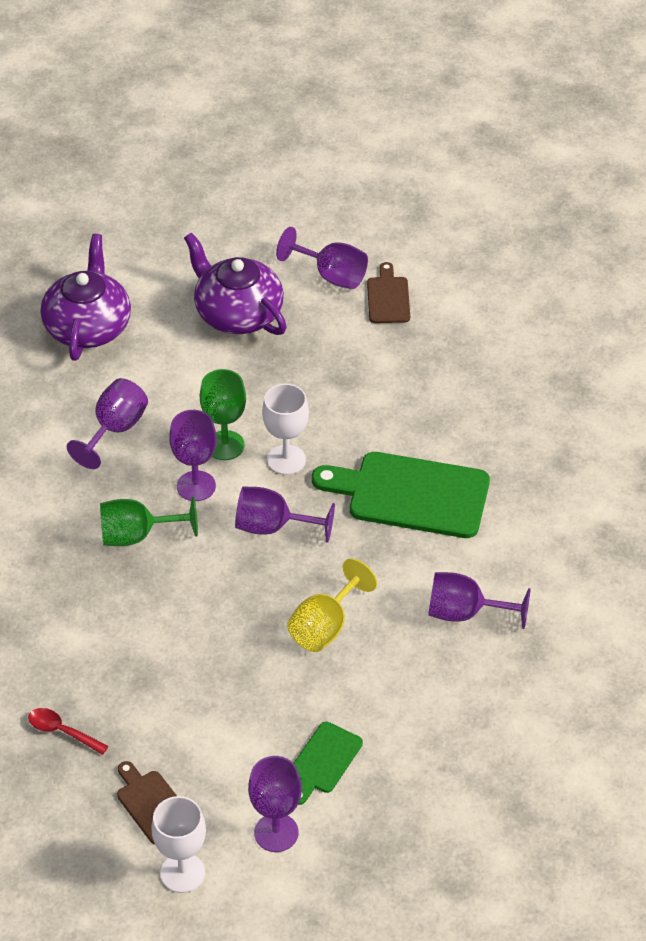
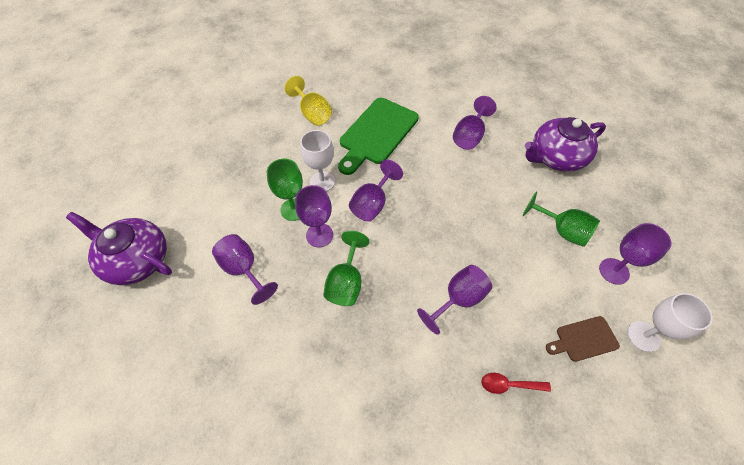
camera: 70 degrees left, 10 degrees up
red spoon [28,708,109,755] -> red spoon turned 45 degrees clockwise [481,373,551,394]
purple teapot [184,233,287,335] -> purple teapot moved to [525,117,606,172]
purple goblet [276,227,368,289] -> purple goblet moved to [417,265,492,335]
yellow goblet [287,559,377,652] -> yellow goblet moved to [284,76,332,126]
green cutting board [294,722,363,805] -> green goblet [523,192,600,247]
brown cutting board [367,262,410,323] -> none

